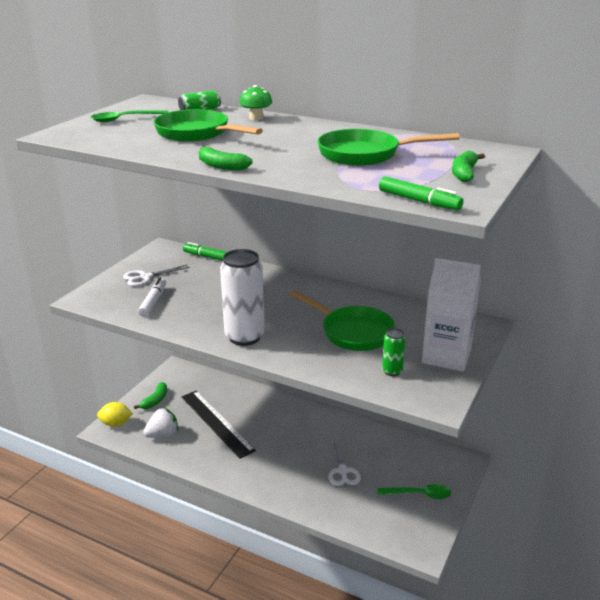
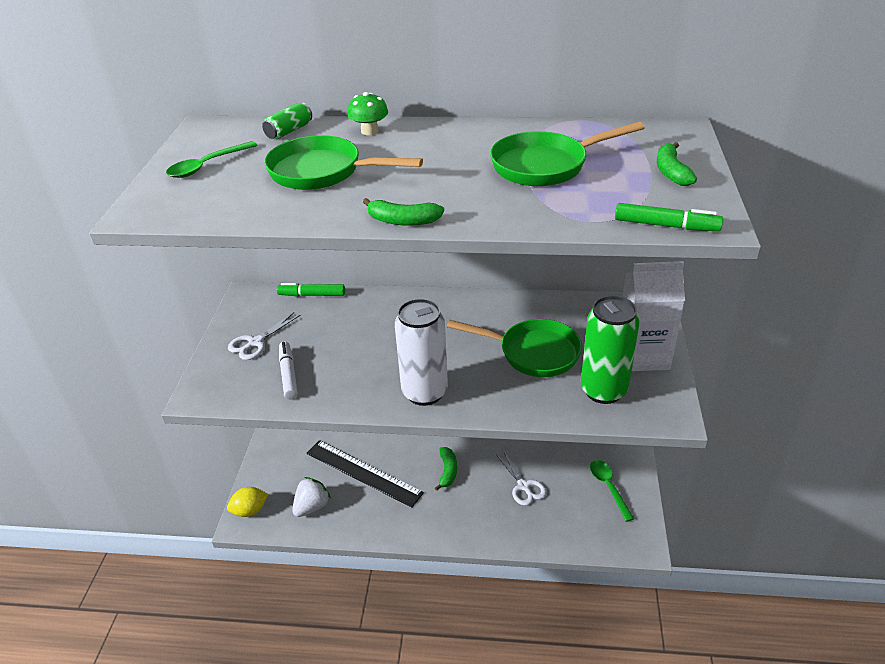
camera: 20 degrees left, 10 degrees up
green banana [134,382,167,409] -> green banana moved to [435,447,457,491]
green spoon [377,484,451,499] -> green spoon turned 90 degrees counterclockwise [590,460,634,522]
green can [382,328,405,376] -> green can [581,295,639,404], size x2.10

